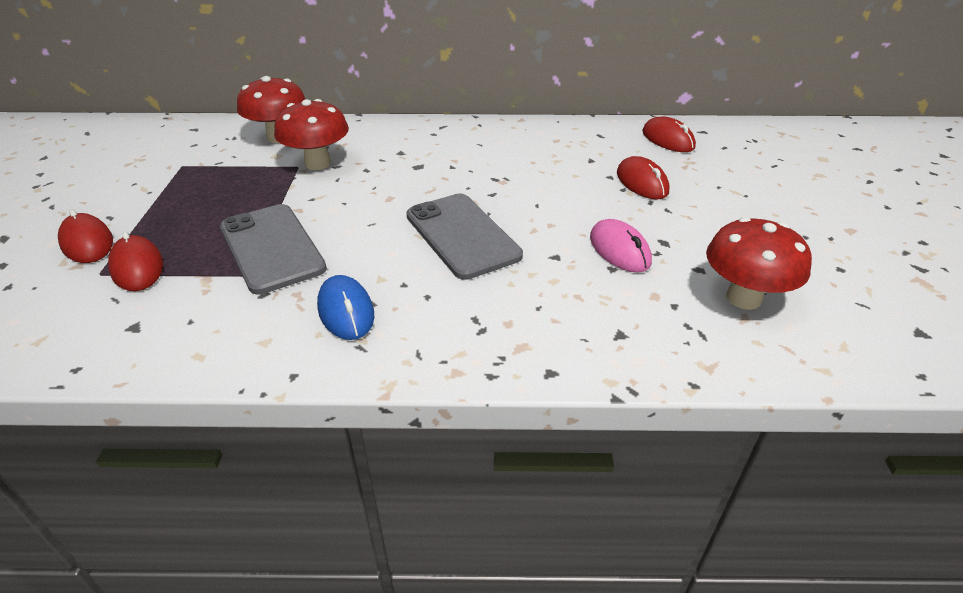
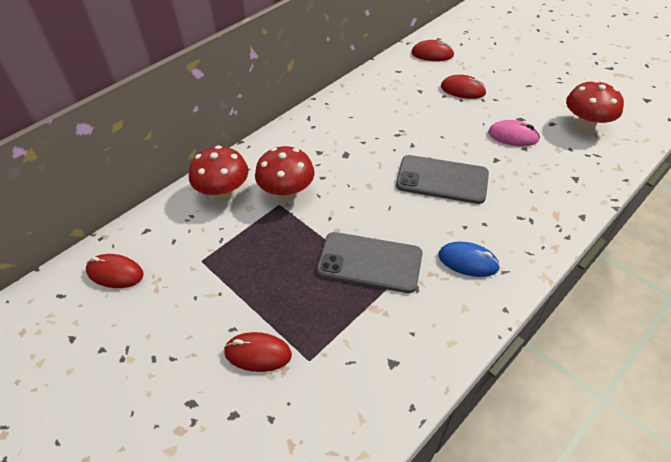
camera: 45 degrees left, 10 degrees up
red mouse [108,231,163,291] -> red mouse moved to [86,254,144,288]

